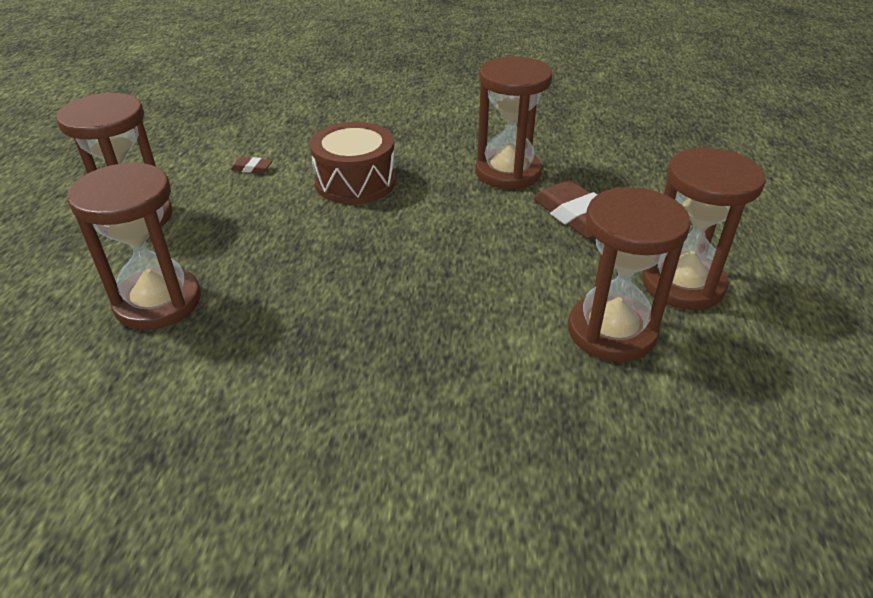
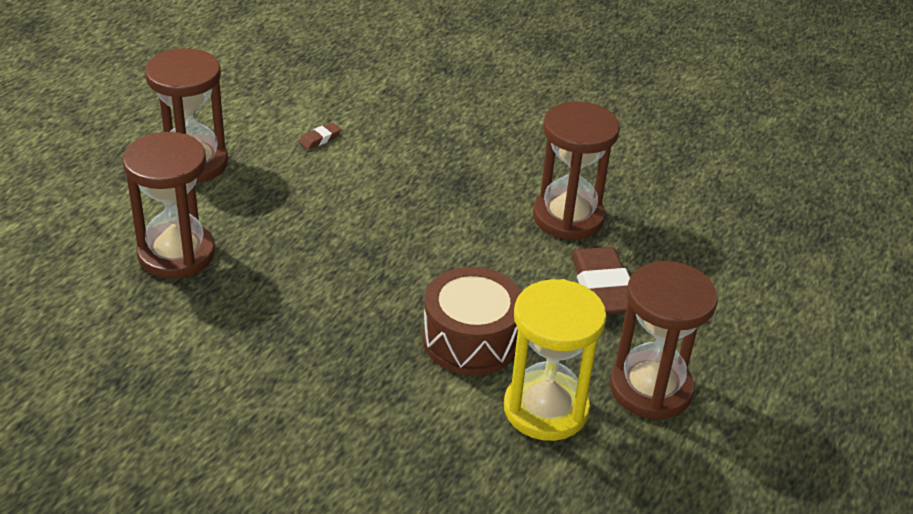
camera: 20 degrees right, 0 degrees up
brown eraser [231,157,273,173] -> brown eraser turned 75 degrees counterclockwise [299,122,341,150]
brown drum [310,122,396,204] -> brown drum moved to [423,267,522,375]
brown hourglass [568,187,691,362] -> yellow hourglass [504,279,606,441]

